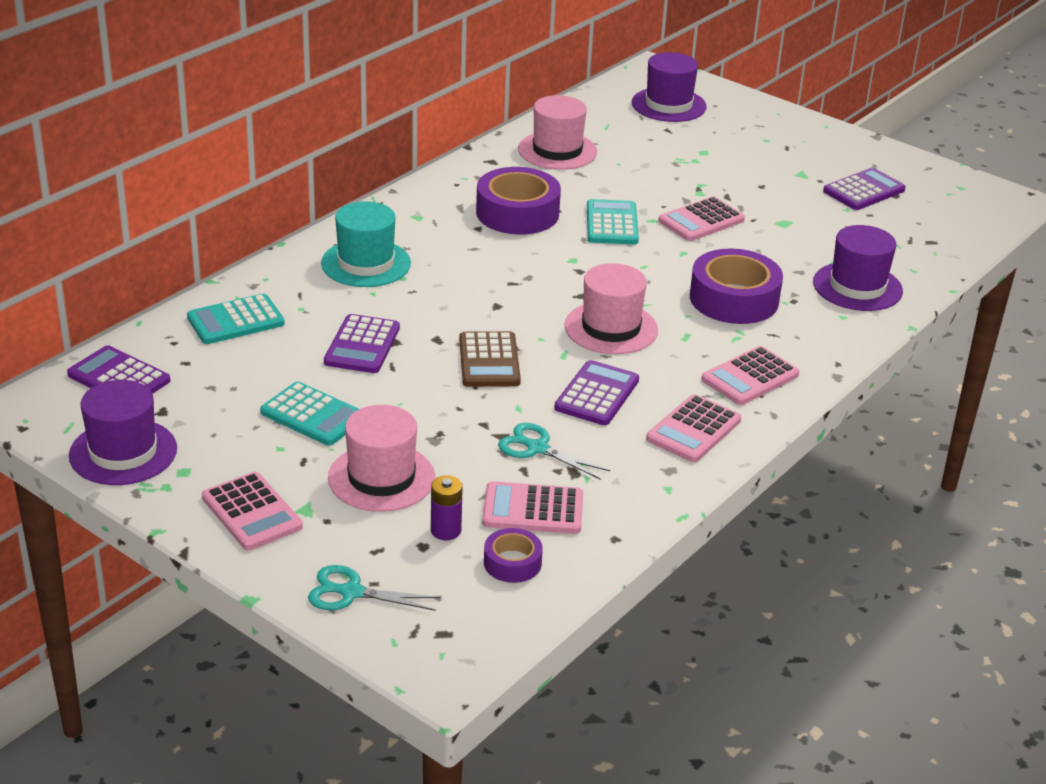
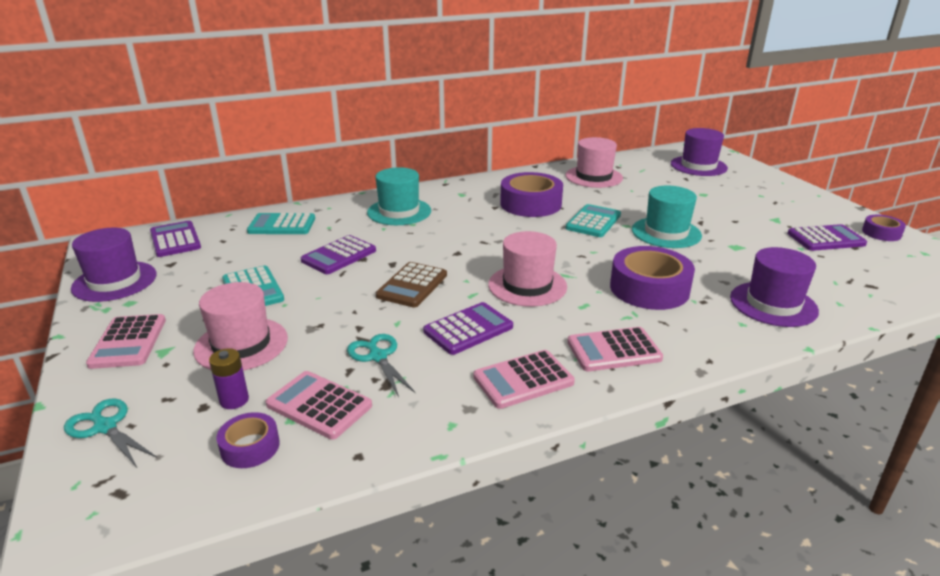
camera: 30 degrees right, 5 degrees down
pink calculator [658,196,745,241] -> turquoise hat [632,186,702,248]
none -> purple tape [862,215,906,241]

